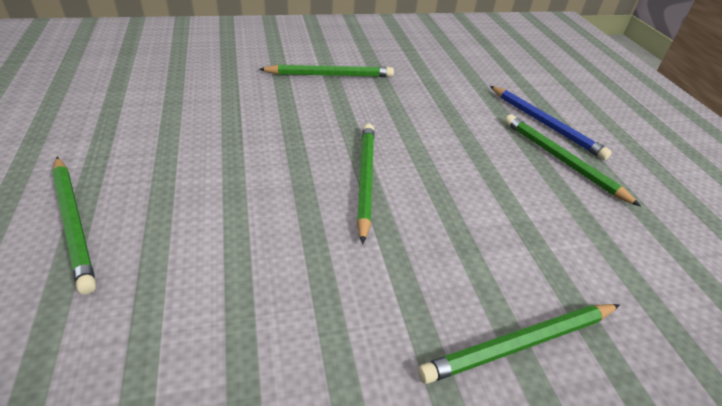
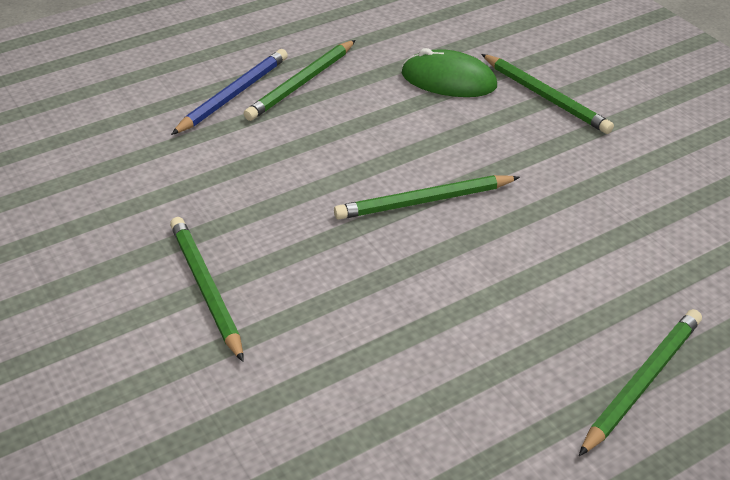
camera: 105 degrees left, 0 degrees up
none -> green mouse [402,48,497,97]

